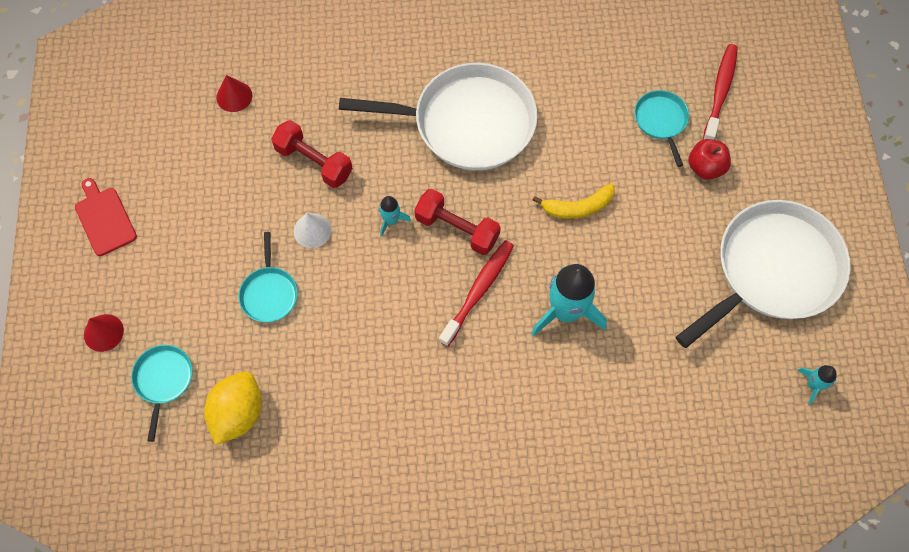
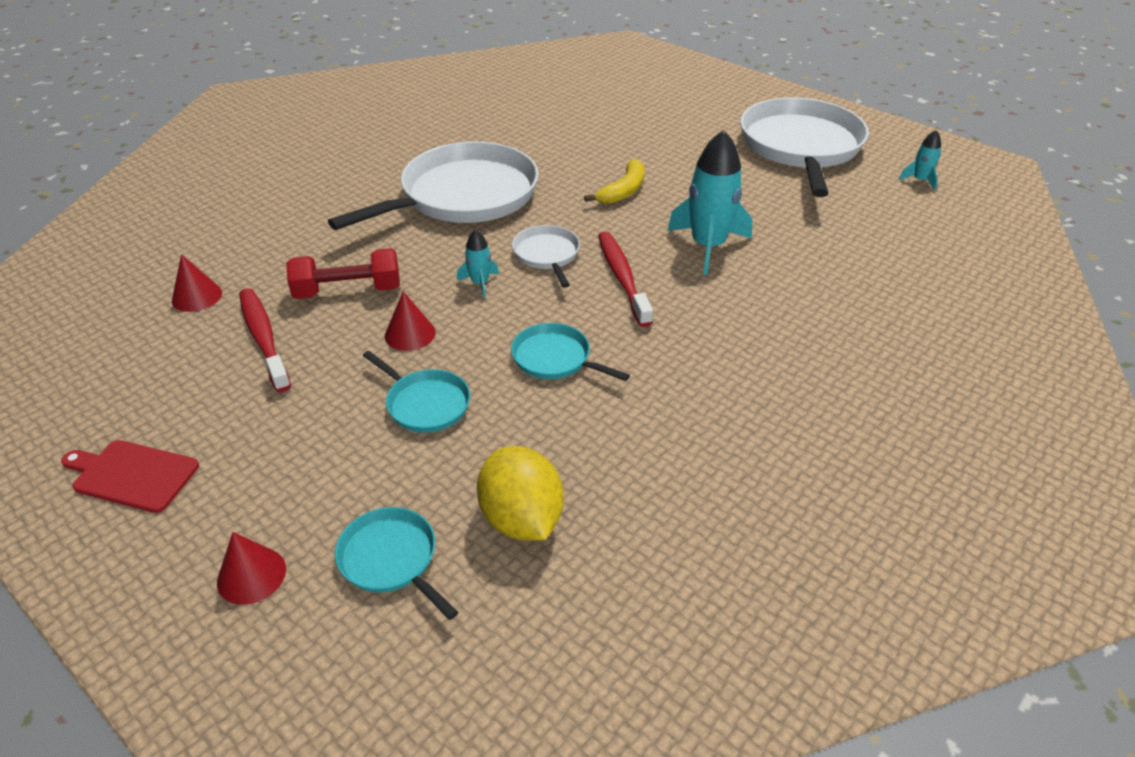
camera: 45 degrees left, 25 degrees down
white cone [294,213,332,248] -> red cone [385,291,436,351]
red dumbbell [414,189,501,255] -> white pan [512,225,580,288]
turquoise pan [634,90,689,167] -> turquoise pan moved to [511,323,630,381]
red apple [689,139,731,180] -> none
red toothbrush [703,44,738,140] -> red toothbrush moved to [239,288,291,392]

